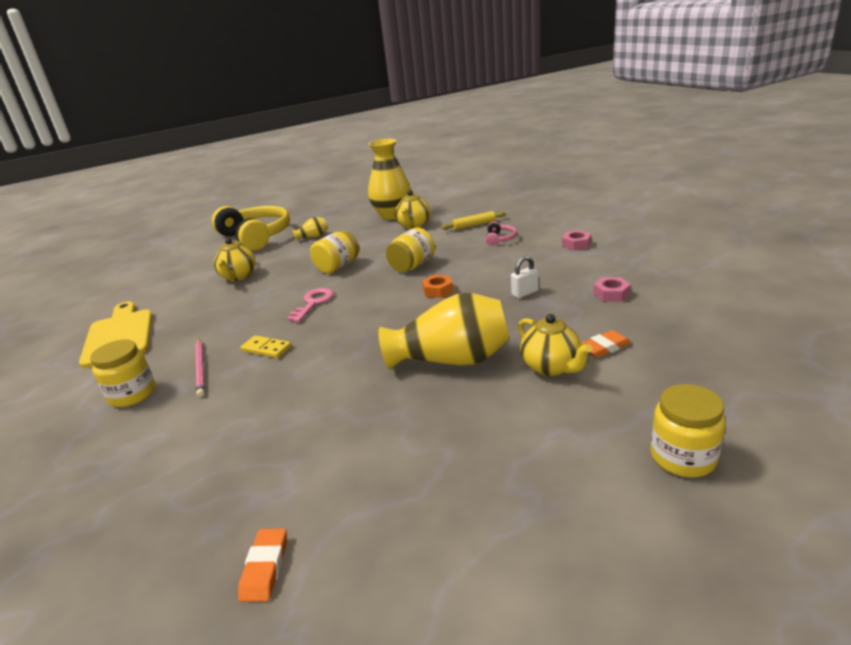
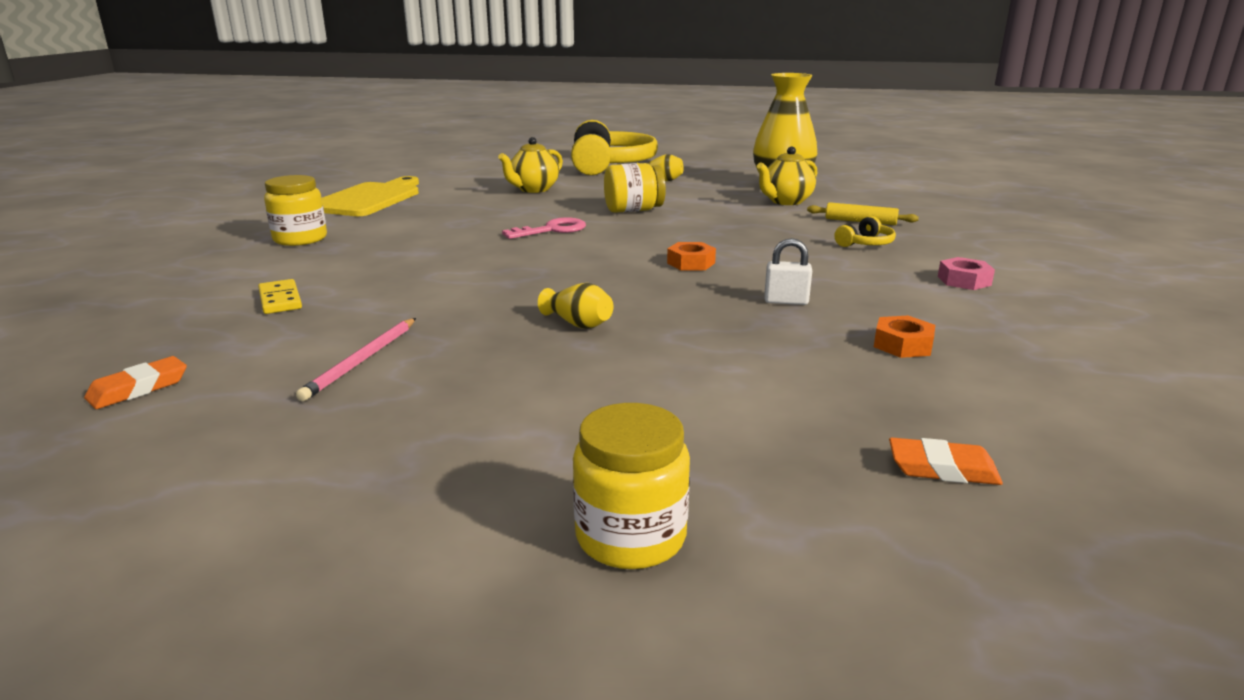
camera: 35 degrees right, 5 degrees down
pink pencil [195,339,205,397] -> pink pencil moved to [296,318,416,401]
yellow domino [240,335,291,358] -> yellow domino moved to [258,279,302,314]
yellow vase [378,293,510,370] -> yellow vase [538,283,613,329], size x0.44
yellow jar [386,227,435,272] -> none
pink headphones [486,222,517,246] -> yellow headphones [834,216,896,247]
yellow teapot [518,314,592,376] -> none
orange eraser [581,330,631,358] -> orange eraser moved to [889,437,1003,485]
pink nut [593,277,631,302] -> orange nut [874,315,935,358]

